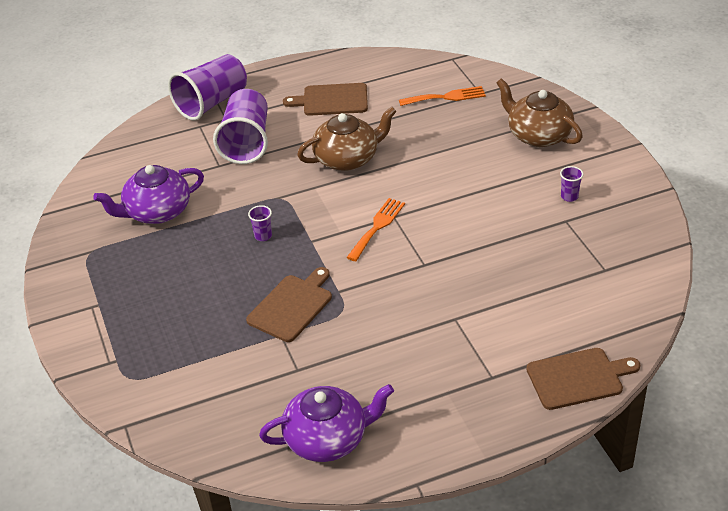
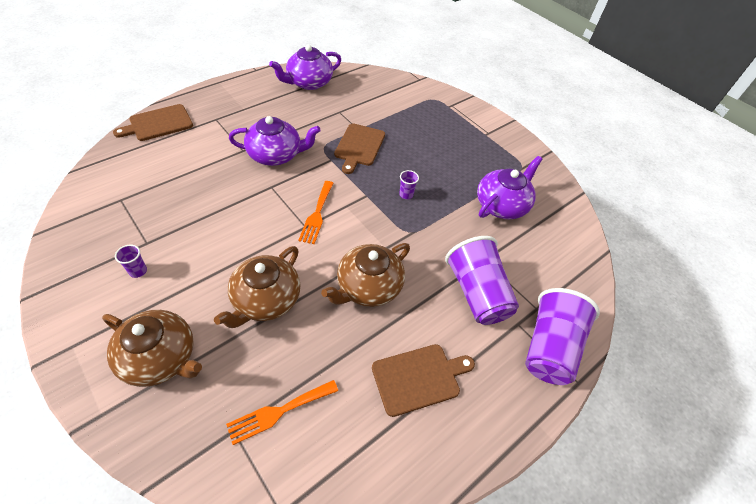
camera: 155 degrees right, 10 degrees up
none -> brown teapot [214,246,301,328]
none -> purple teapot [229,116,321,166]

